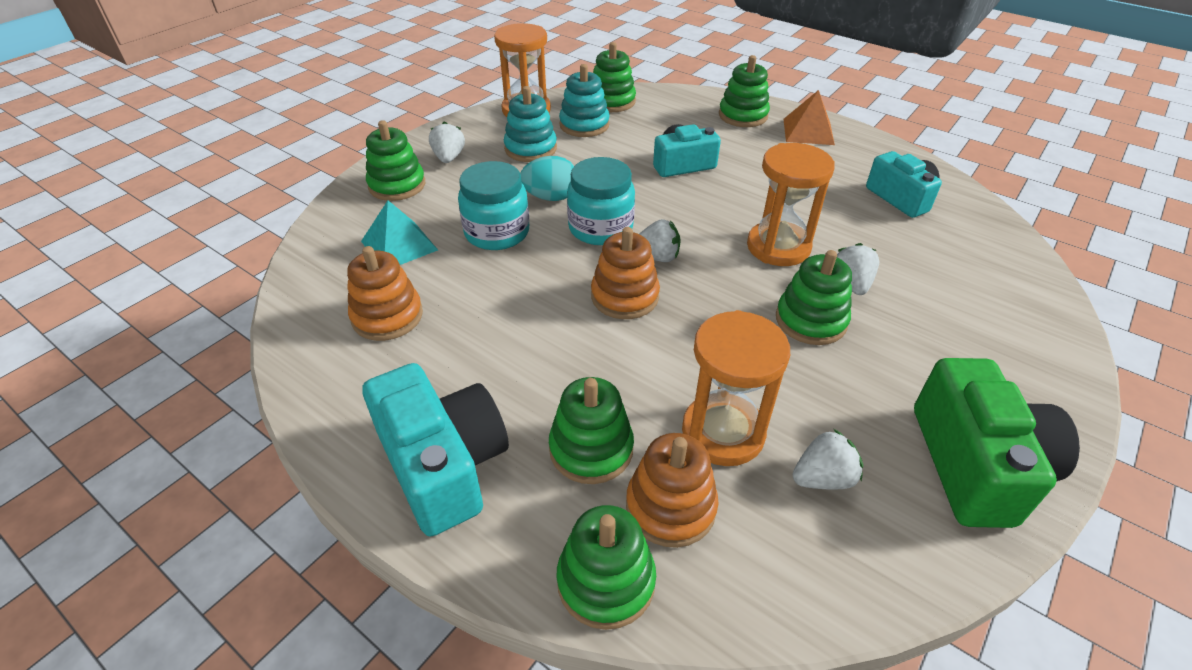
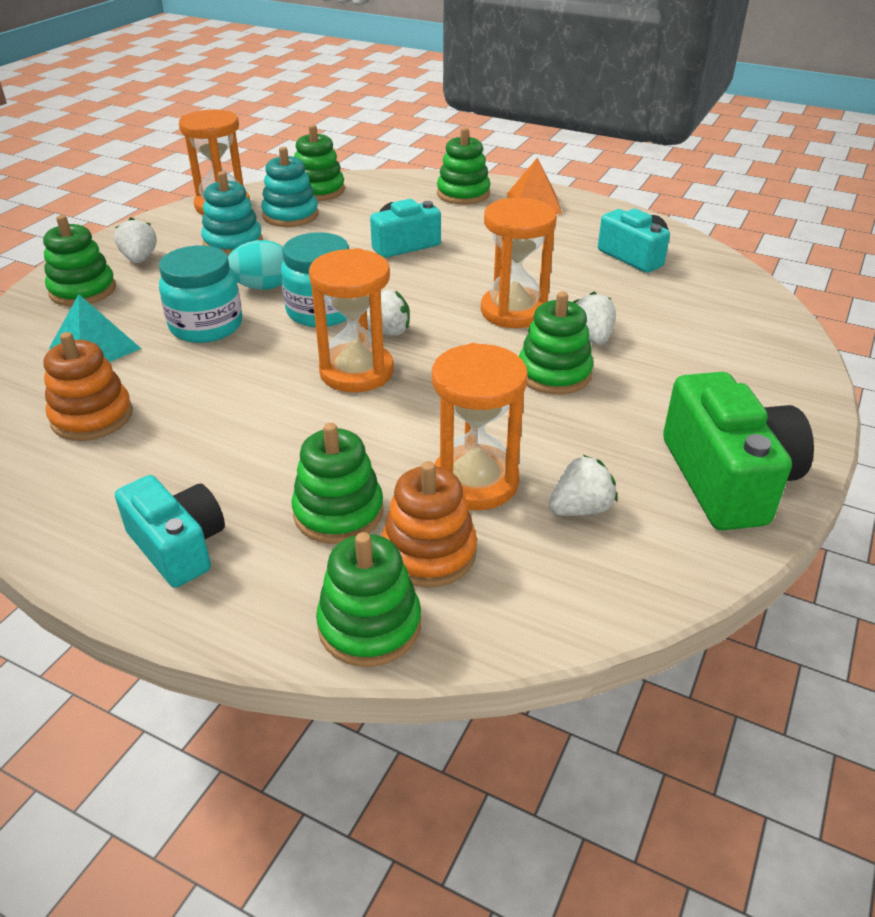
camera: 10 degrees left, 5 degrees down
turquoise camera [362,363,509,536] -> turquoise camera [115,475,225,588], size x0.66
orange stacking toy [591,227,660,319] -> orange hourglass [309,248,394,392]

